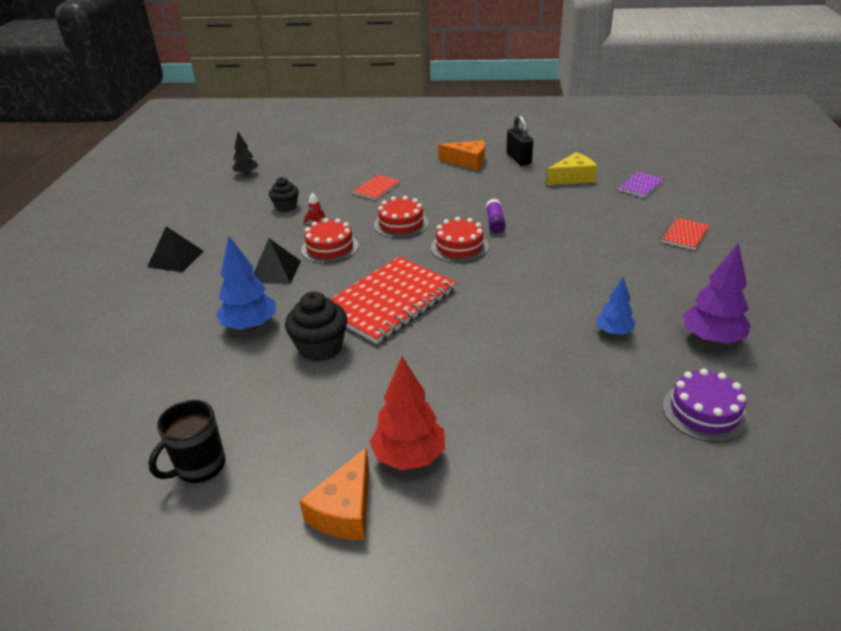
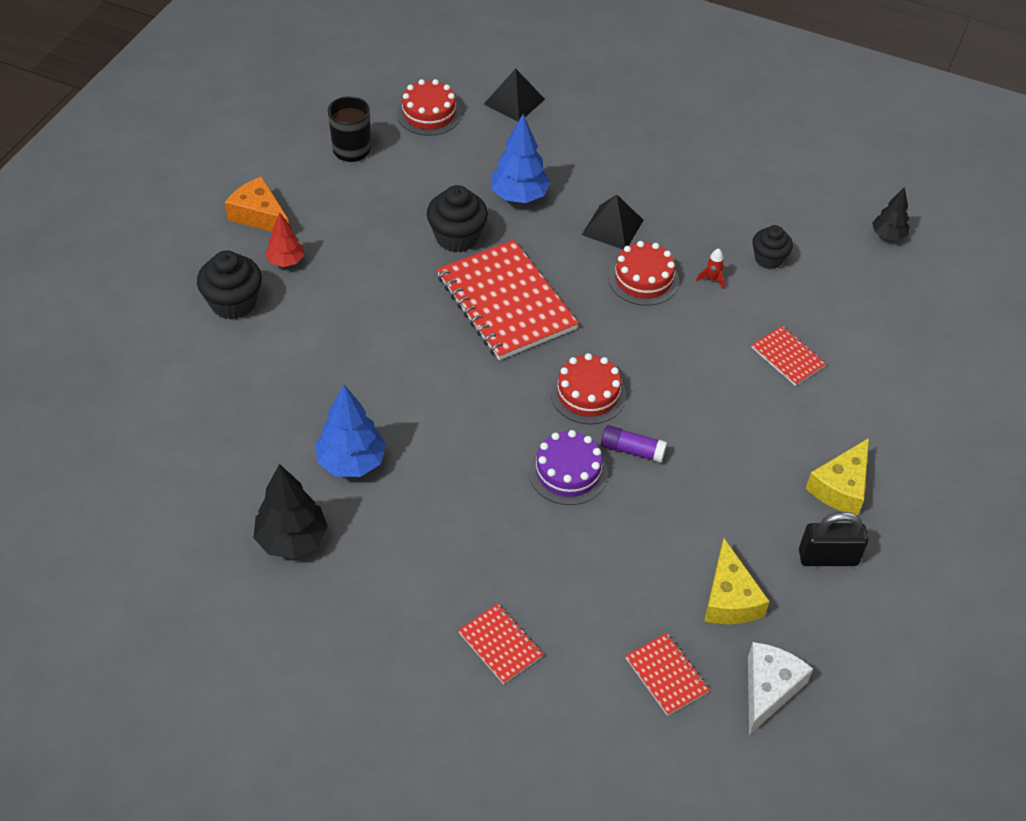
camera: 105 degrees right, 15 degrees up
black pyramid [147,226,204,272] -> black pyramid moved to [484,68,545,121]
red tree [370,357,445,470] -> red tree [265,212,304,267], size x0.61
red cake [374,196,429,238] -> red cake moved to [397,79,461,136]
orange cheese [438,140,485,170] -> yellow cheese [806,438,869,516]
blue tree [596,277,635,335] -> blue tree [315,385,386,477], size x1.63
purple notebook [617,171,664,198] -> red notebook [625,633,710,716]
purple cake [662,368,748,442] -> purple cake moved to [529,430,608,505]
purple tree [683,243,751,344] -> black tree [254,464,328,559]
none -> black cupcake [197,251,262,320]
none -> white cheese [748,642,813,735]

